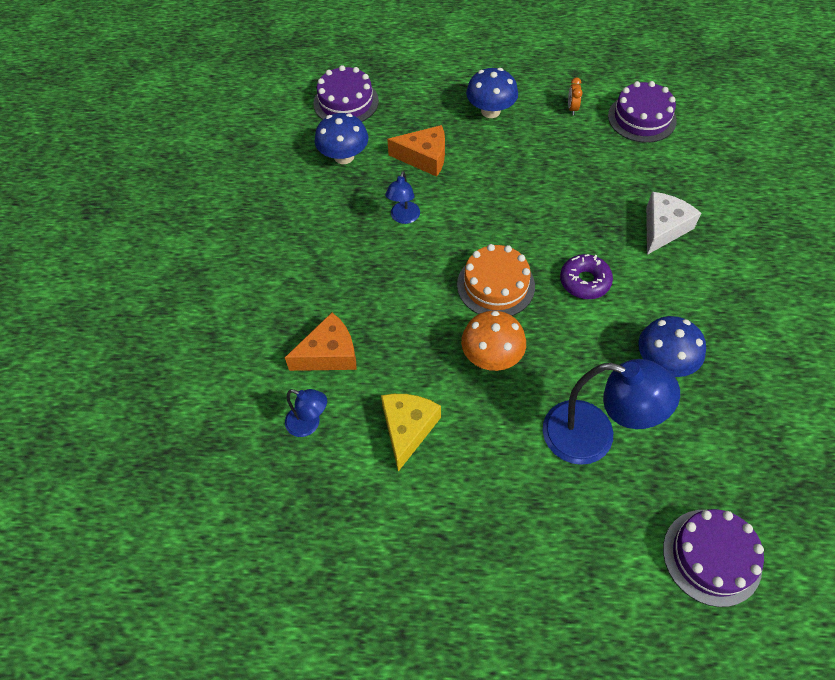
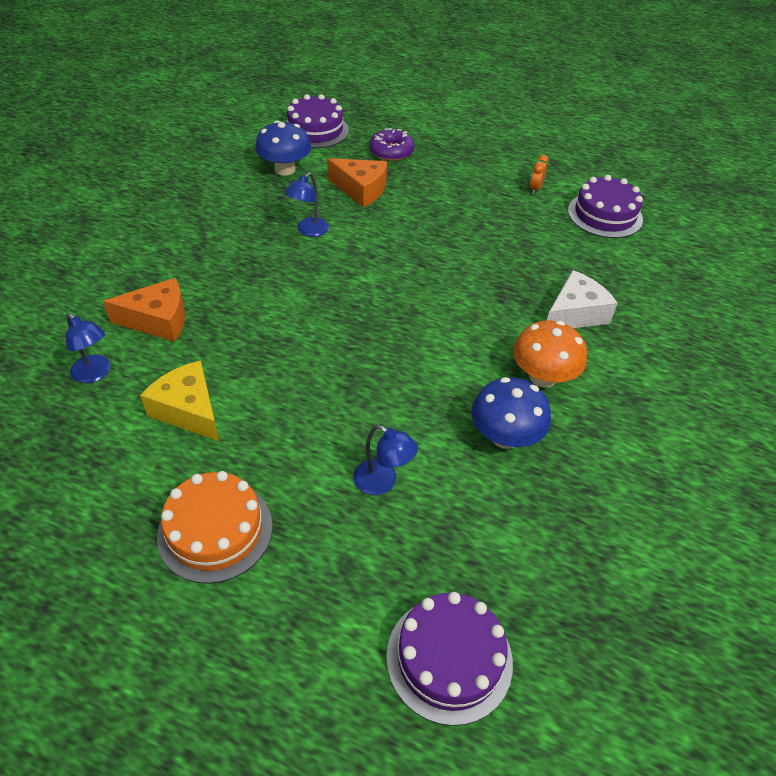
camera: 15 degrees right, 10 degrees down
yellow cheese [381,394,441,472] -> yellow cheese turned 75 degrees counterclockwise [140,360,220,442]
orange cake [457,244,535,316] -> orange cake moved to [157,471,273,584]
orange mushroom [461,311,526,371] -> orange mushroom moved to [513,320,587,387]
blue mushroom [466,68,518,118] -> none
blue lamp [543,359,680,465] -> blue lamp [353,425,418,495], size x0.51
purple donut [560,254,613,299] -> purple donut moved to [369,128,414,161]

